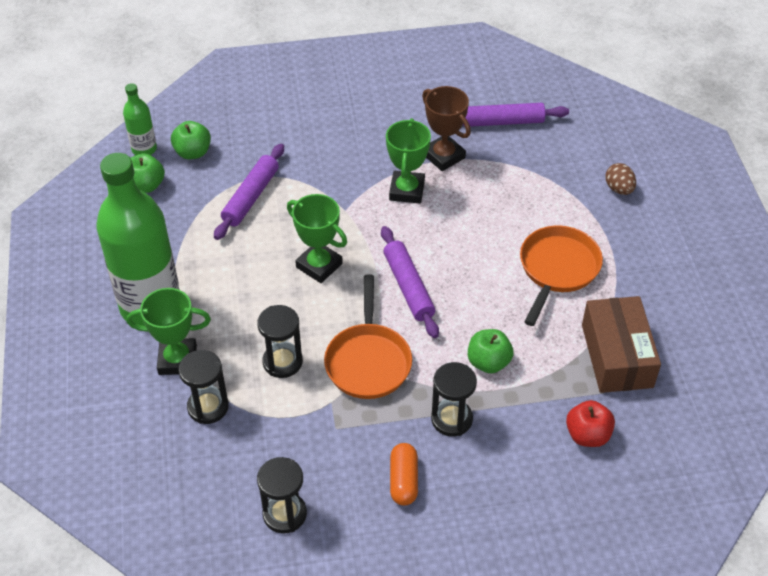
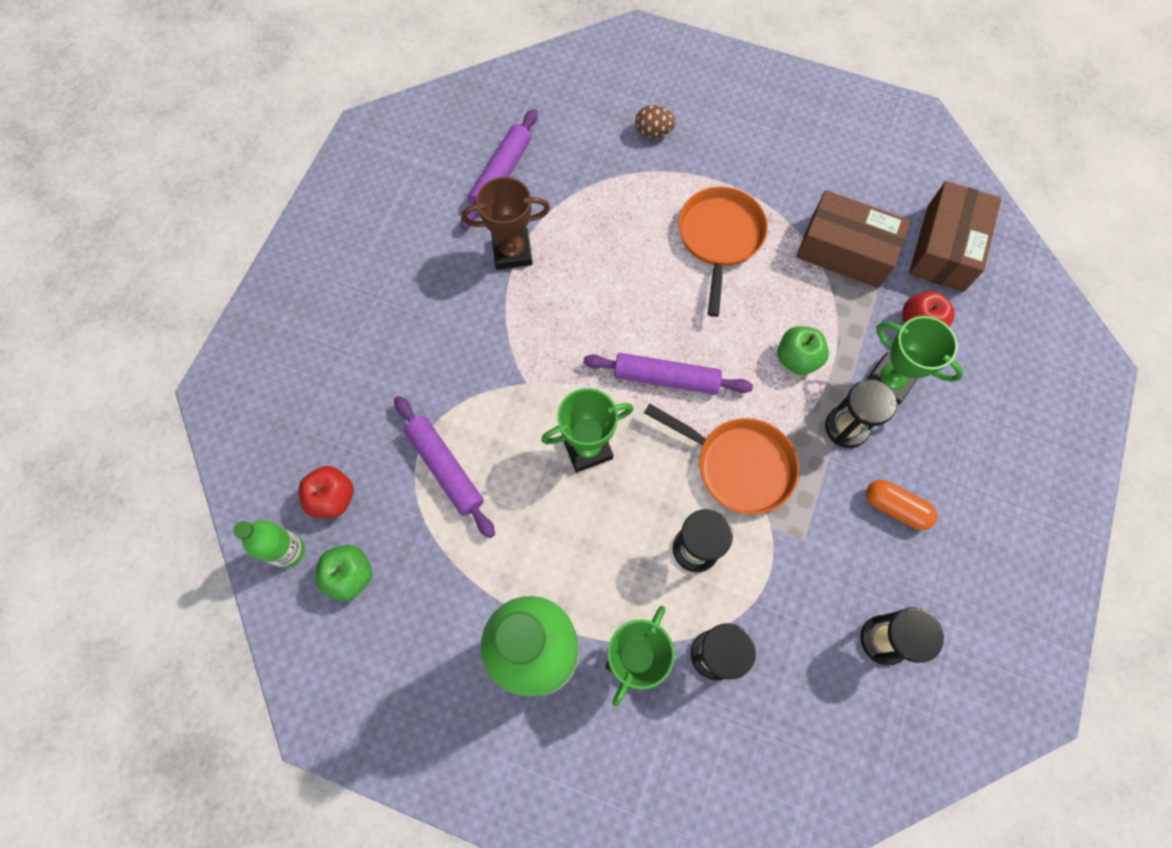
camera: 60 degrees left, 20 degrees up
green apple [171,121,211,159] -> red apple [298,466,353,518]
green trophy [386,118,431,204] -> green trophy moved to [867,316,963,406]
orange pan [520,226,603,326] -> orange pan turned 45 degrees clockwise [678,187,768,317]
none -> brown box [909,181,1001,292]

